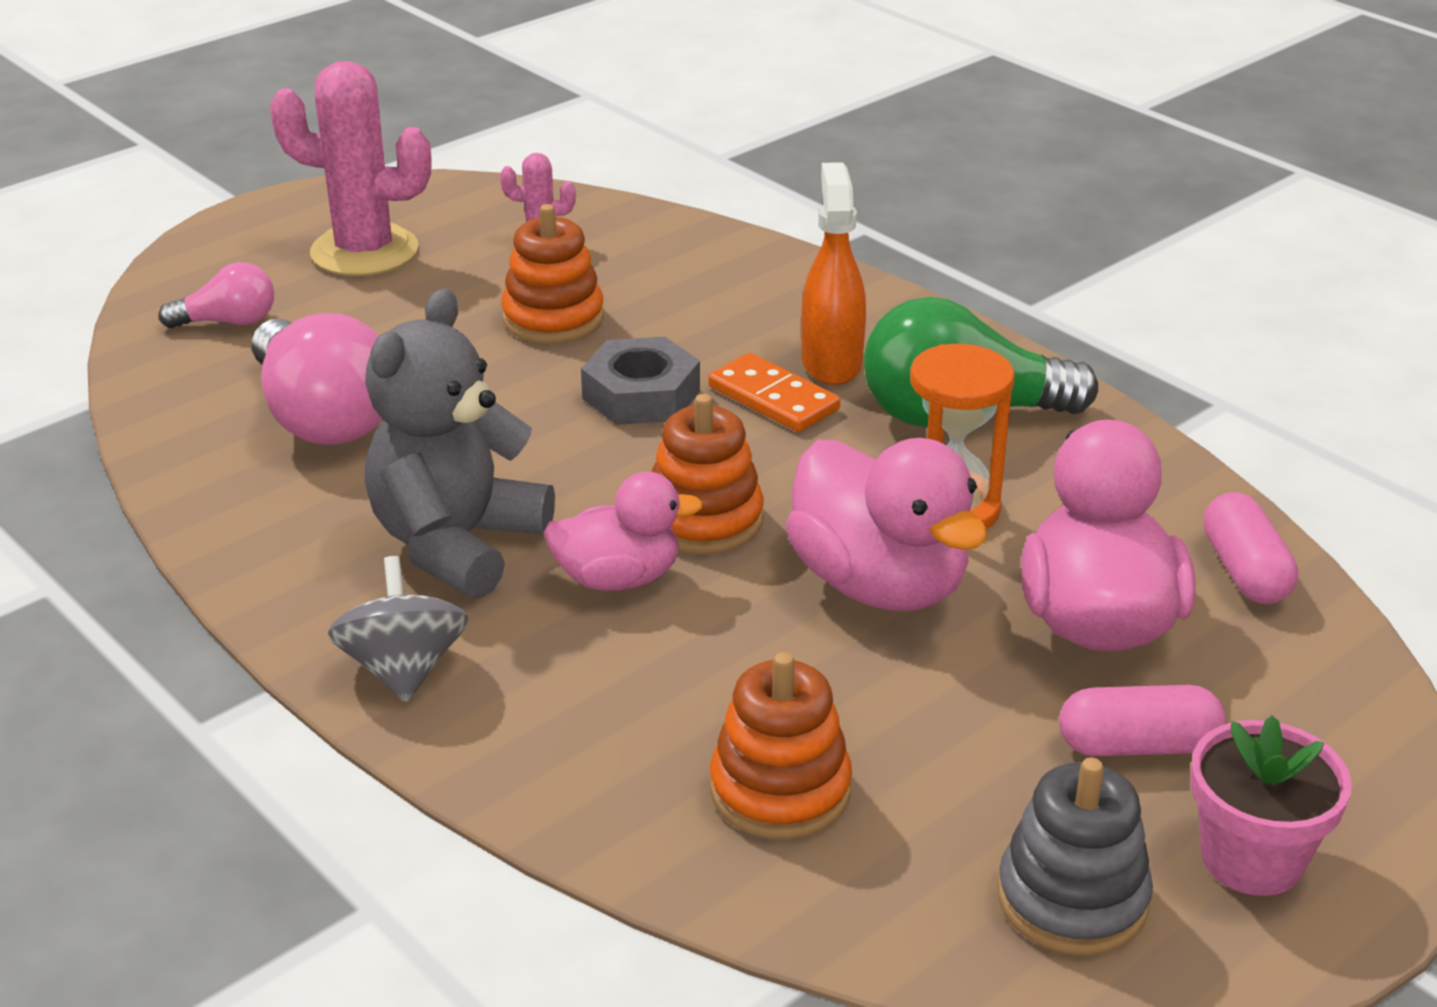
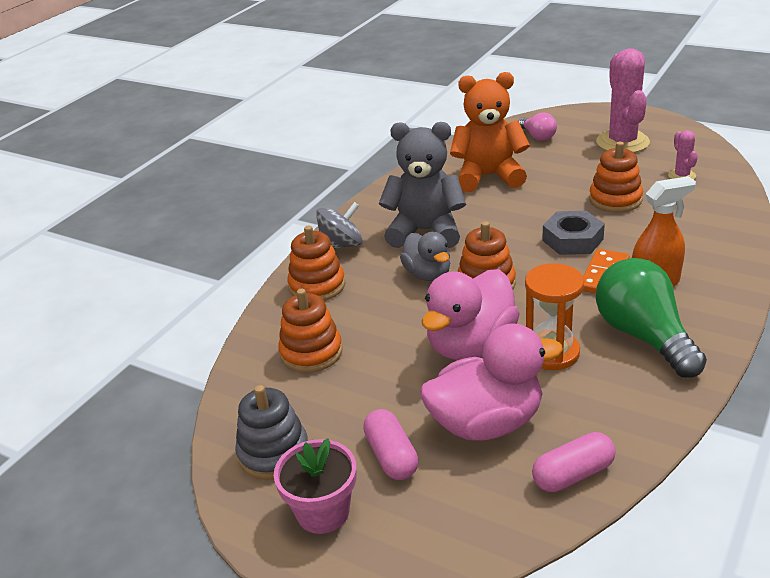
camera: 75 degrees right, 0 degrees up
pink light bulb [252,313,383,445] -> orange teddy bear [450,72,530,192]
pink duck [543,472,703,591] -> grey duck [400,232,450,281]
none -> orange stacking toy [287,226,345,301]

